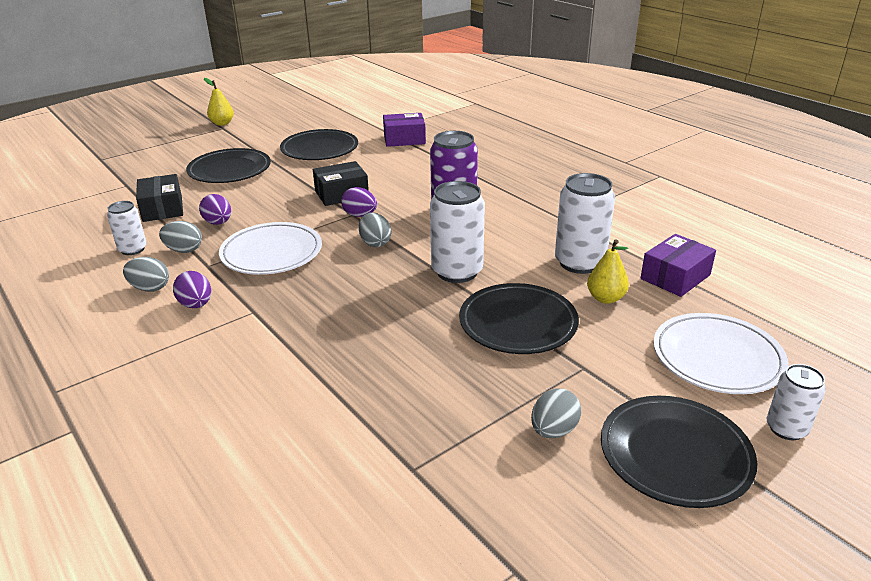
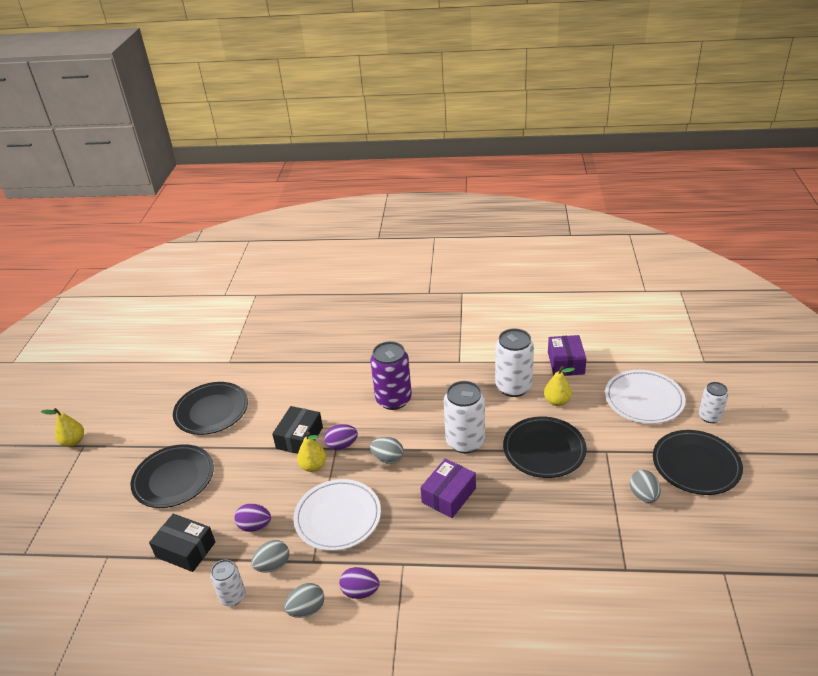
camera: 45 degrees left, 5 degrees up
purple box [383,113,426,147] -> purple box moved to [420,459,476,518]
none -> yellow pear [297,432,326,472]

